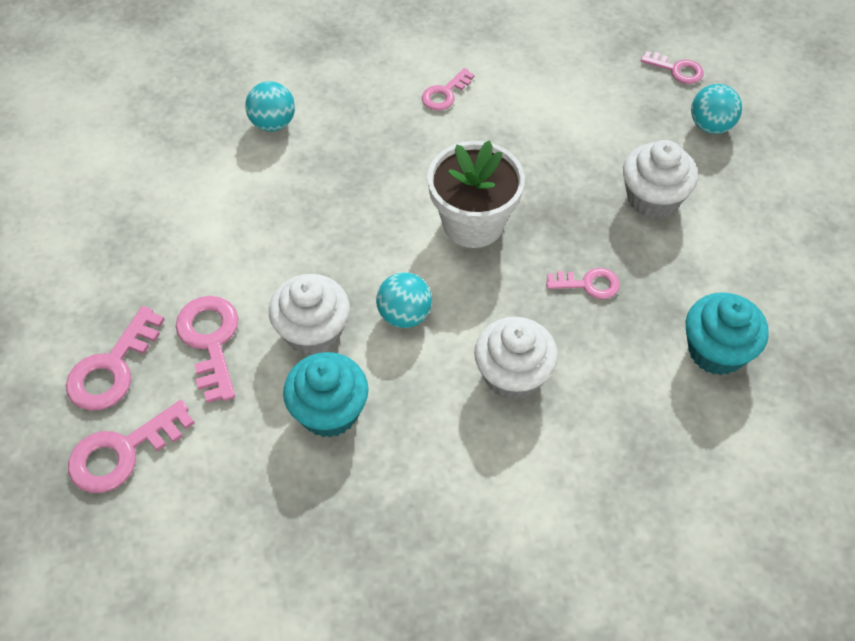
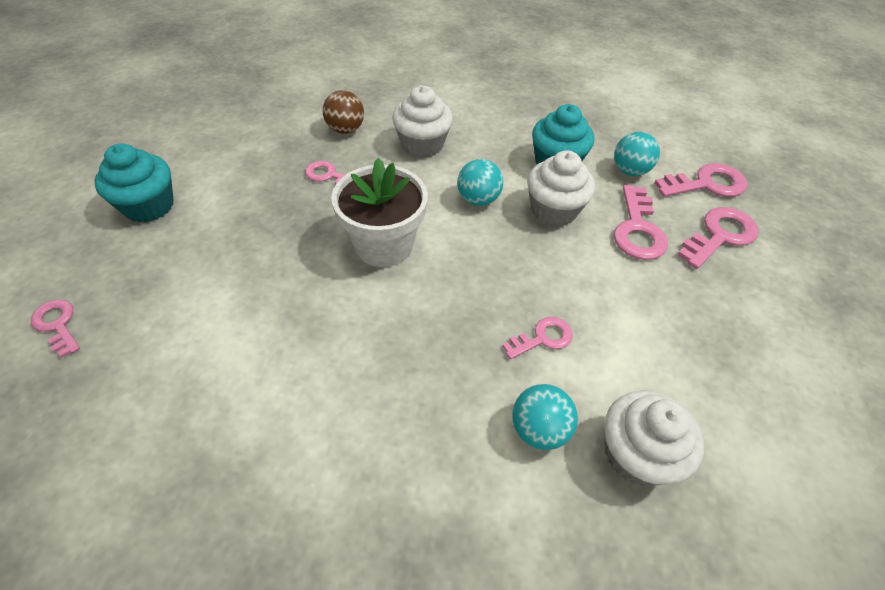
camera: 160 degrees left, 5 degrees down
pink key [422,68,474,111] -> pink key moved to [503,317,573,359]
white cupcake [623,140,698,219] -> white cupcake moved to [604,390,704,486]
turquoise cupcake [686,292,769,375] -> turquoise cupcake moved to [95,143,174,223]
turquoise ball [691,84,742,134] -> turquoise ball moved to [614,132,660,176]
none -> brown ball [322,90,364,134]

